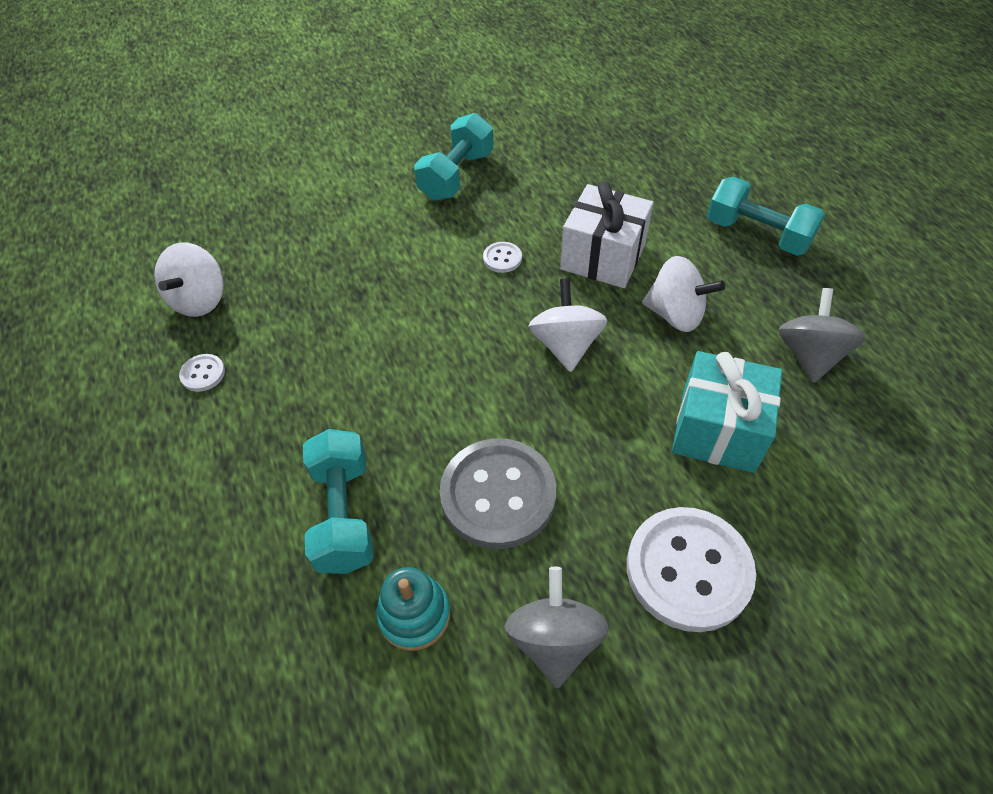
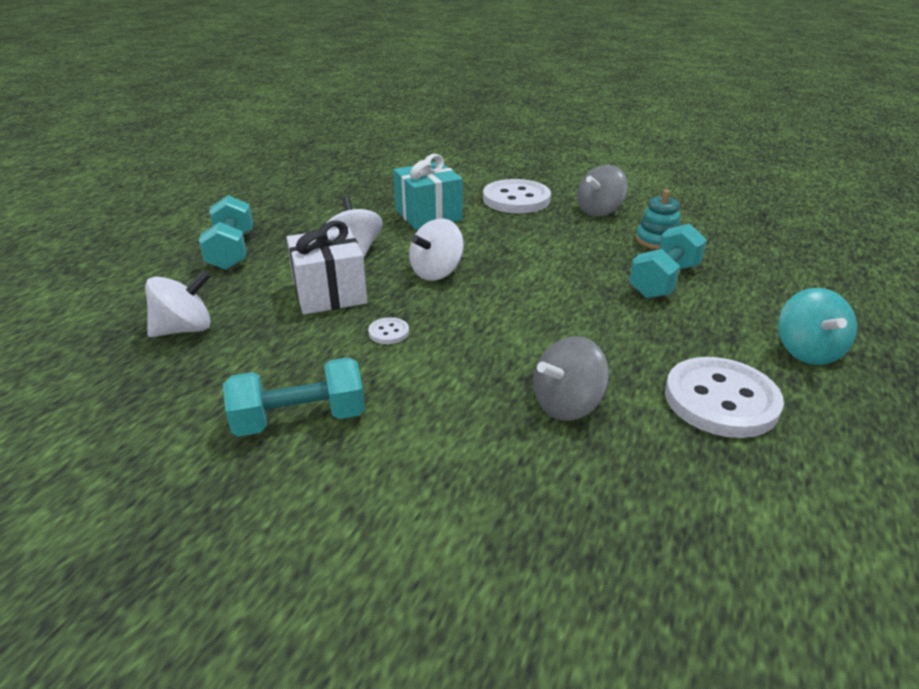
camera: 135 degrees left, 20 degrees down
white spinning top [154,242,224,317] -> white spinning top moved to [145,270,211,337]
white button [179,354,225,392] -> white button [665,357,784,438], size x2.36
grey button [440,438,556,549] -> none
grey spinning top [778,288,866,383] -> grey spinning top moved to [533,336,609,421]
none -> turquoise spinning top [778,288,857,365]

